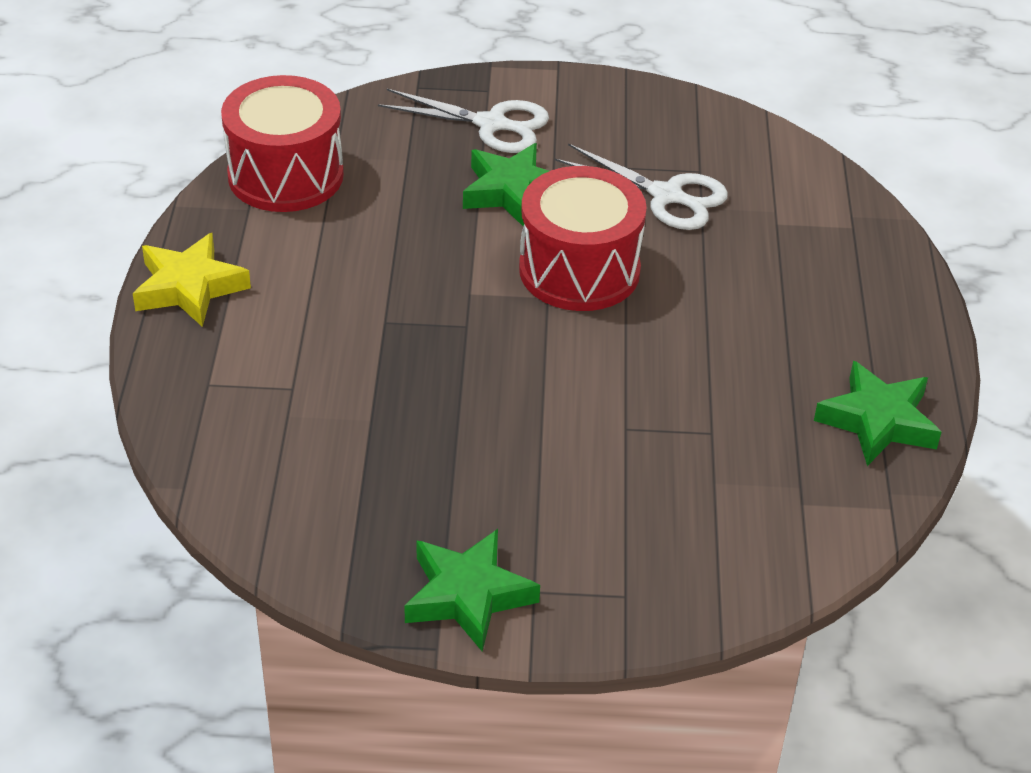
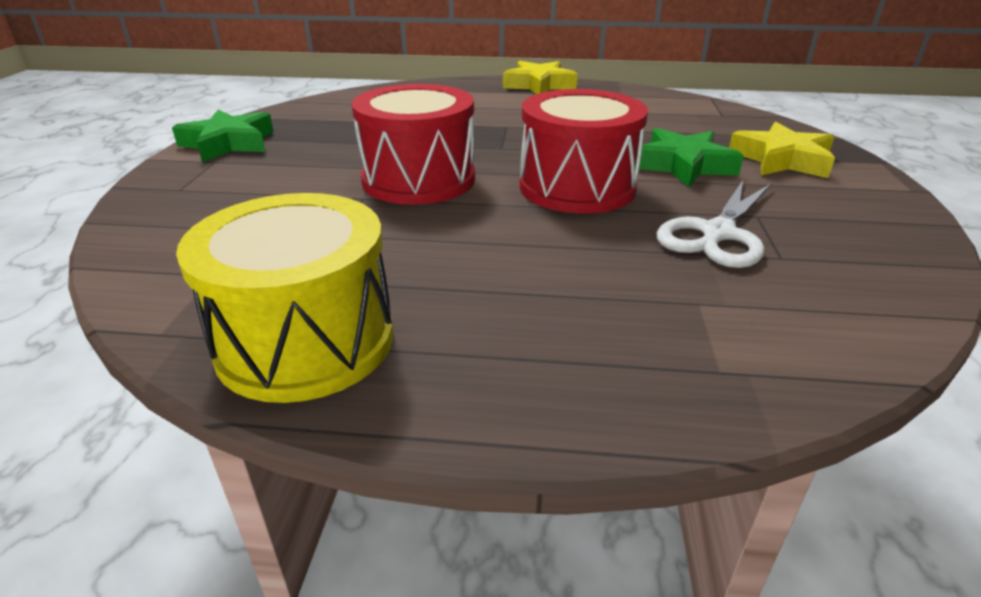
camera: 95 degrees right, 10 degrees down
red drum [221,75,344,212] -> red drum moved to [352,84,475,205]
white scissors [378,89,549,153] -> yellow star [729,122,835,178]
green star [814,361,941,466] -> yellow drum [176,193,393,403]

